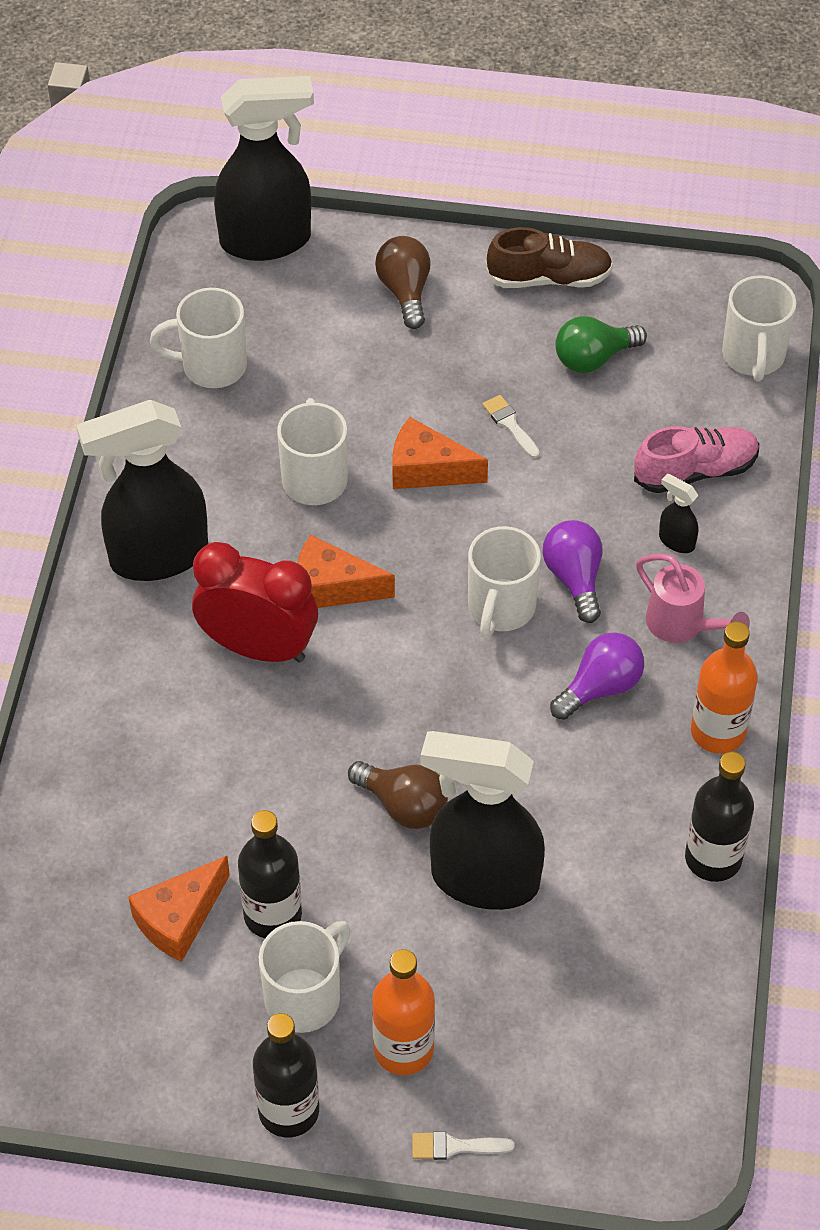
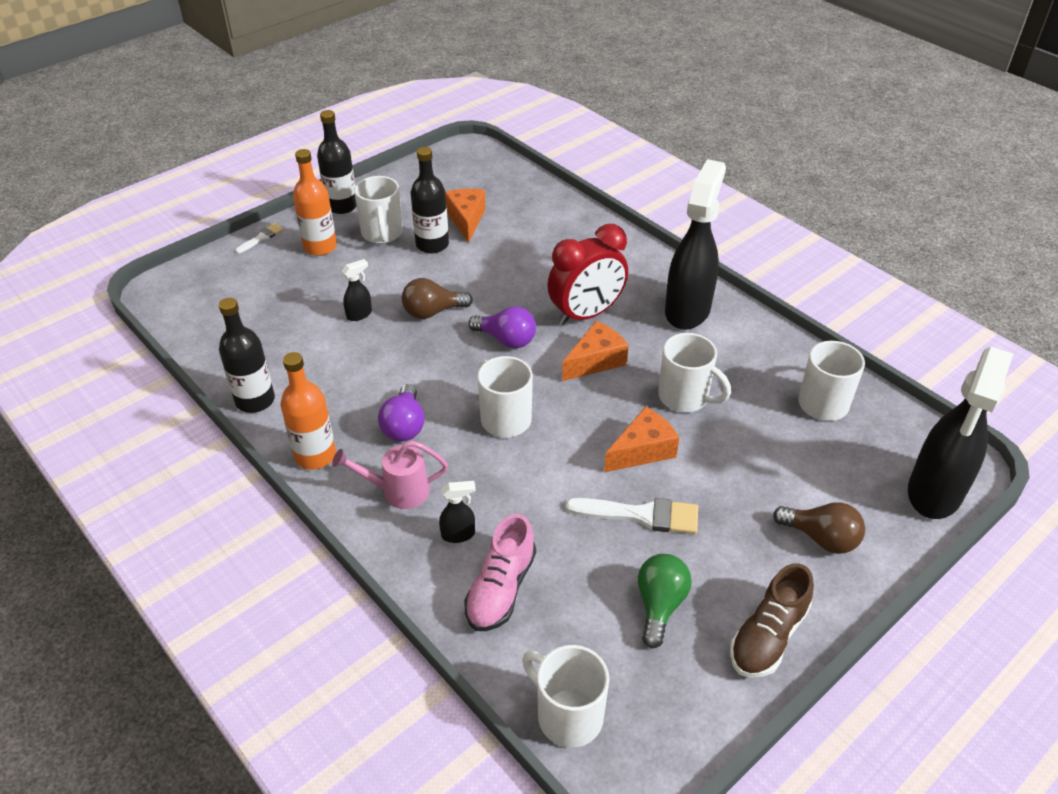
camera: 130 degrees right, 10 degrees down
black spray bottle [421,731,545,910] -> black spray bottle [341,259,372,321], size x0.40
white brush [482,395,540,458] -> white brush [566,498,698,534], size x1.82
purple light bulb [543,520,602,623] -> purple light bulb moved to [468,306,536,348]

